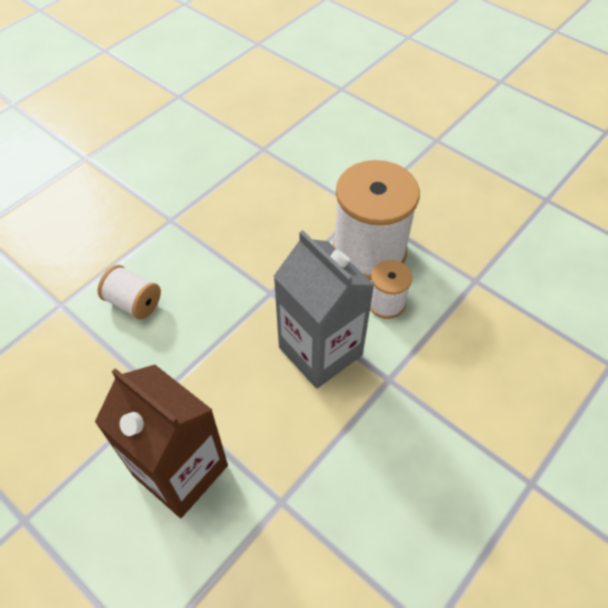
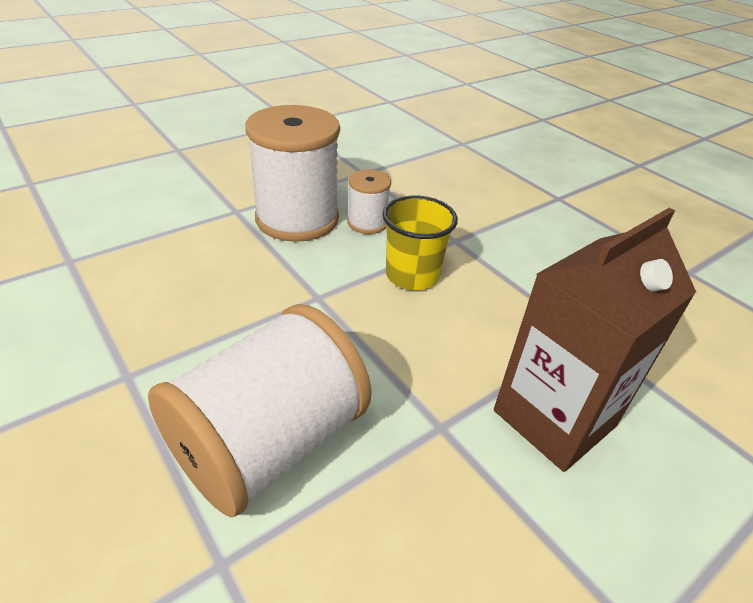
camera: 80 degrees left, 15 degrees down
white spool [98,265,161,320] -> white spool [148,304,372,517], size x2.03
grey carton [274,230,374,389] -> yellow cup [382,196,458,290]

